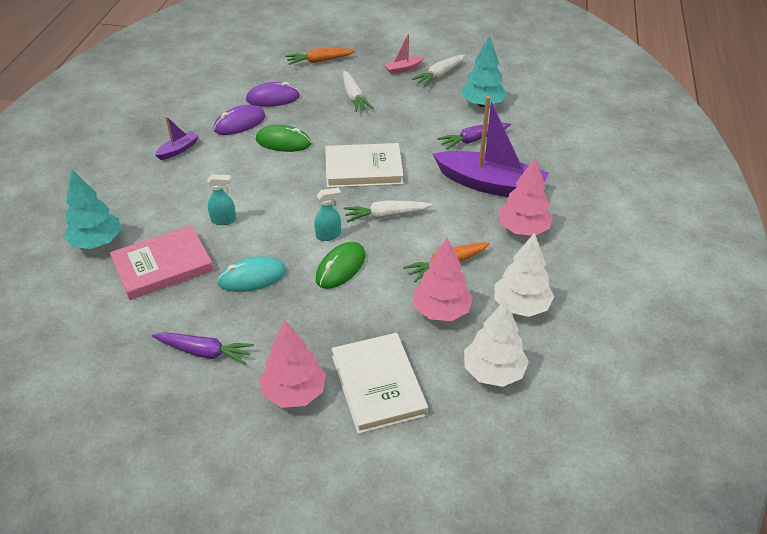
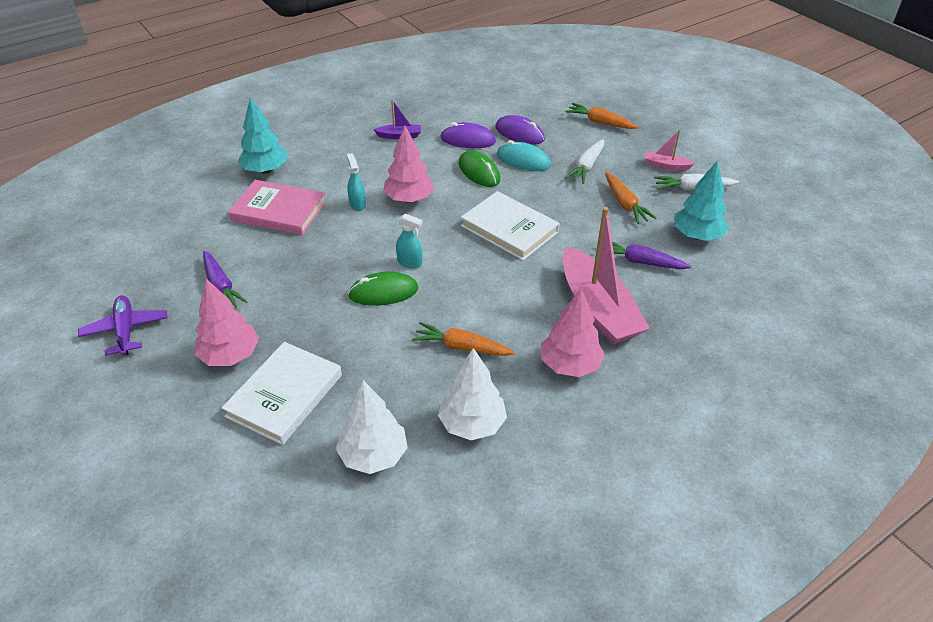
camera: 45 degrees right, 0 degrees up
turquoise spray bottle [207,174,236,225] -> turquoise spray bottle turned 150 degrees counterclockwise [347,153,366,211]
turquoise mouse [217,256,286,292] -> turquoise mouse moved to [497,140,551,171]
white carrot [344,200,432,223] -> none
pink tree [413,238,473,321] -> pink tree moved to [383,126,435,203]
purple boat [433,96,549,197] -> pink boat [563,207,650,344]
none -> purple plane [78,295,167,356]
none -> orange carrot [605,172,657,224]

